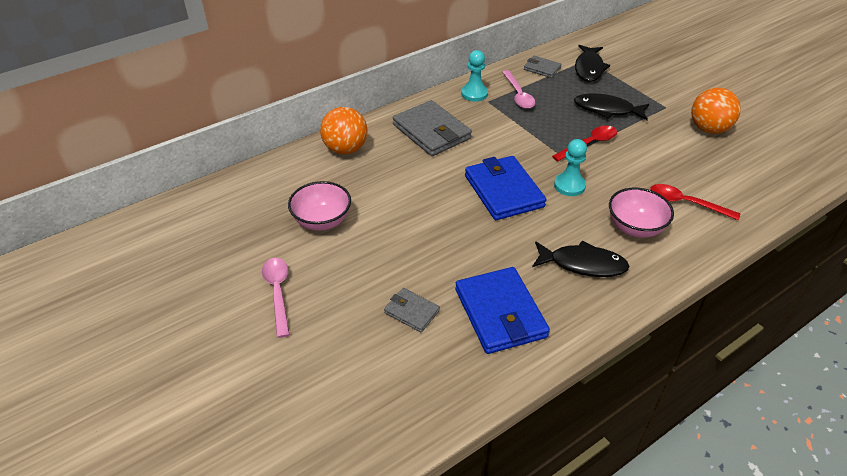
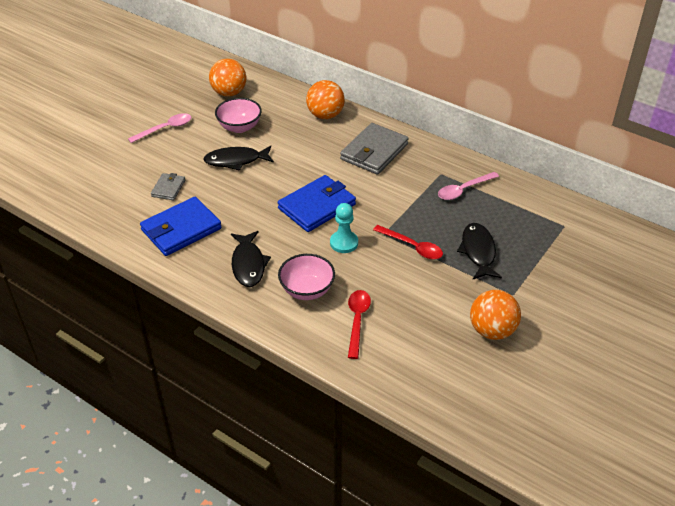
camera: 70 degrees right, 0 degrees up
turquoise pawn [461,50,488,102] -> none
grey wallet [524,56,562,78] -> none
black fish [575,45,610,82] -> black fish moved to [203,146,274,171]
none -> orange ball [209,59,246,97]

